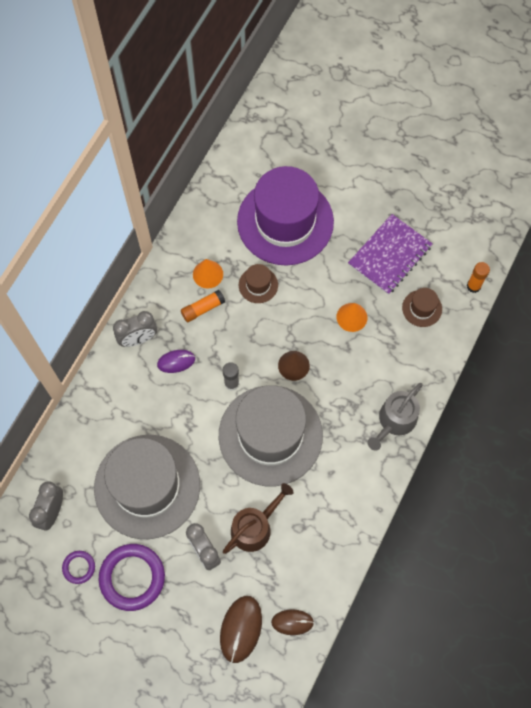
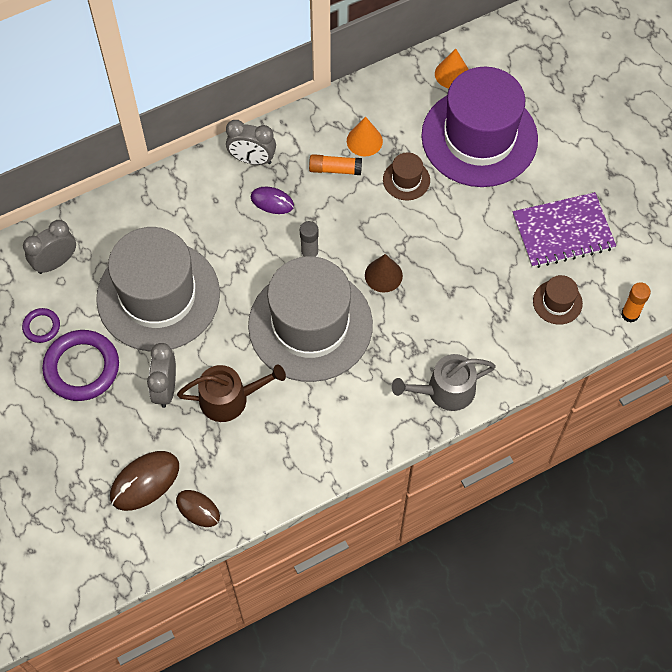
camera: 35 degrees right, 5 degrees down
orange cone [336,303,367,332] -> orange cone moved to [435,49,469,88]

